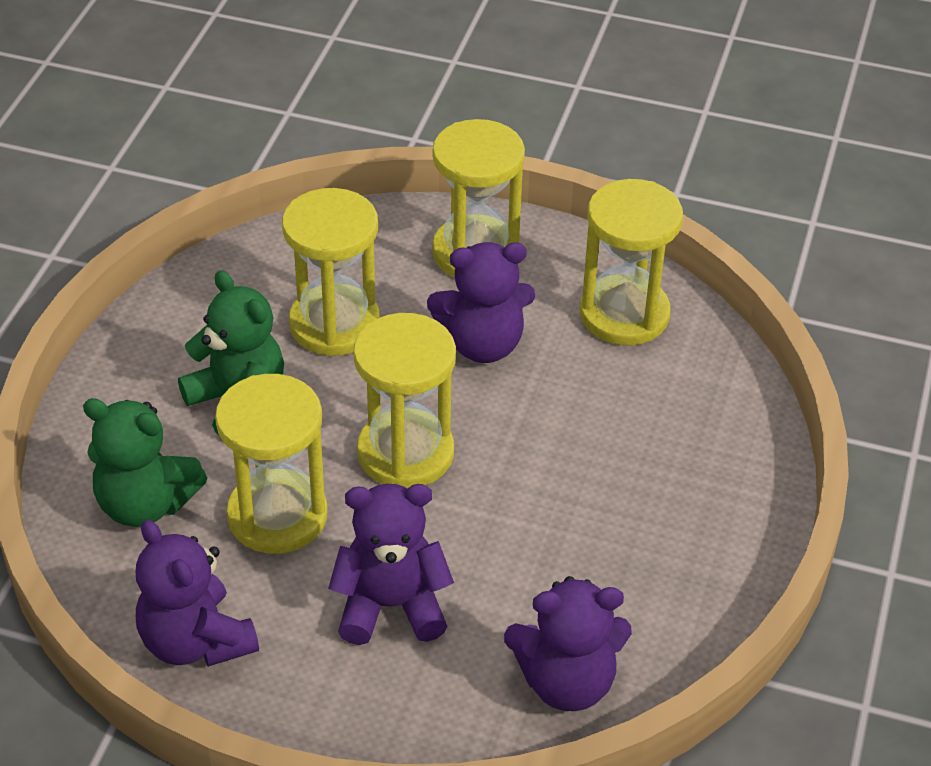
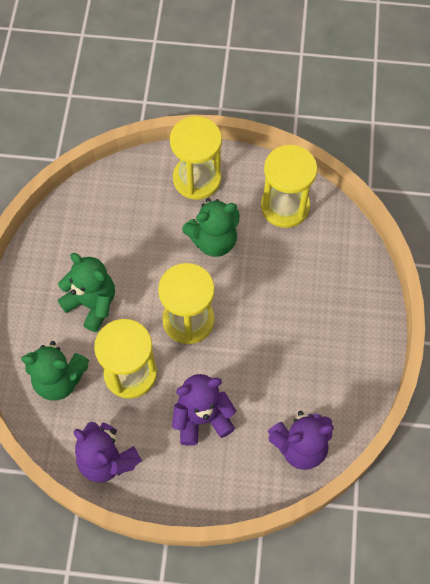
camera: 10 degrees left, 20 degrees up
yellow hourglass [282,188,380,356] -> none
purple teddy bear [427,242,535,363] -> green teddy bear [182,198,240,257]

